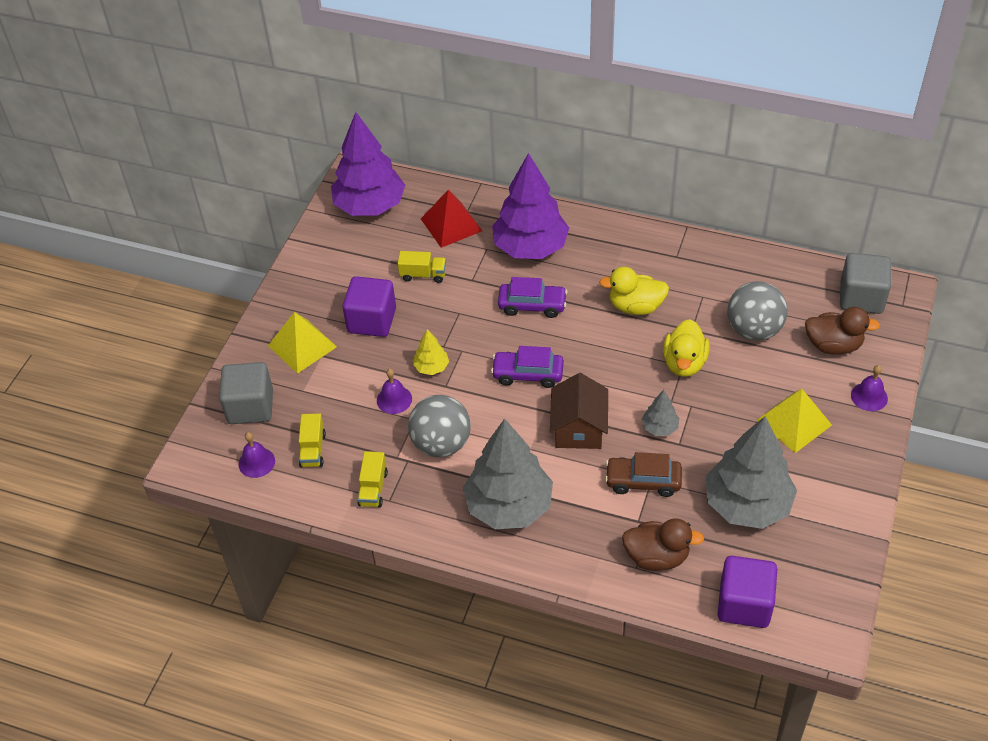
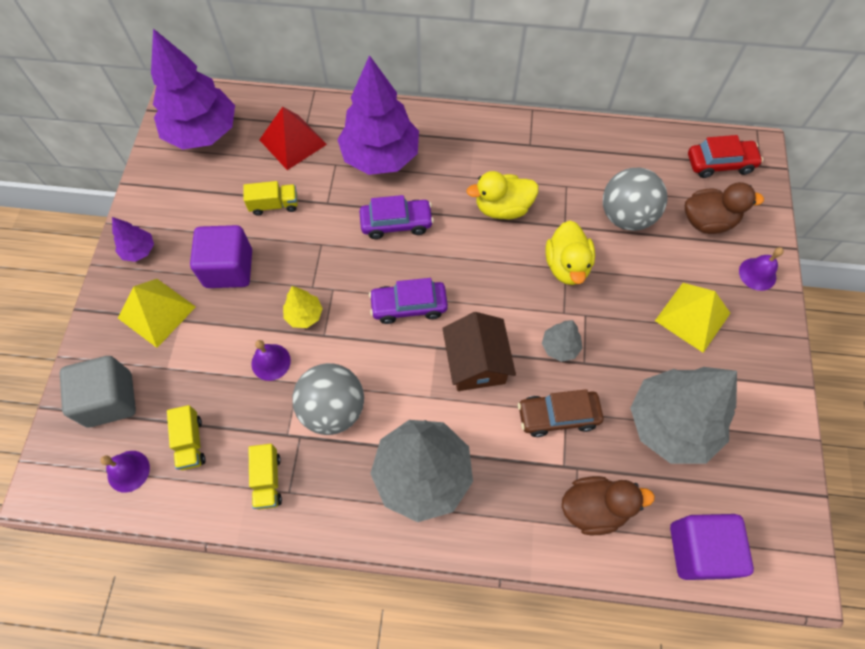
camera: 15 degrees left, 15 degrees up
grey cube [840,253,891,314] -> red car [688,135,763,178]
none -> purple tree [112,217,154,262]

